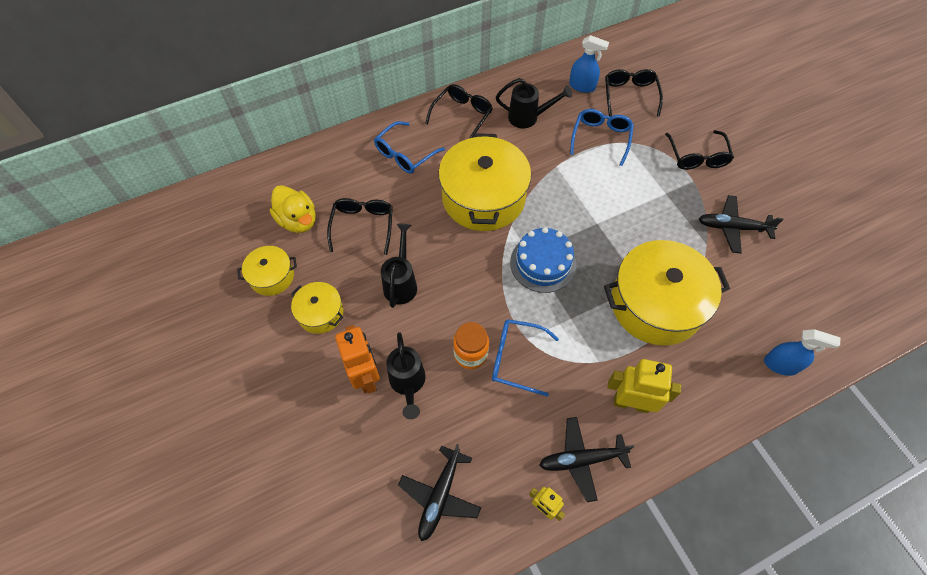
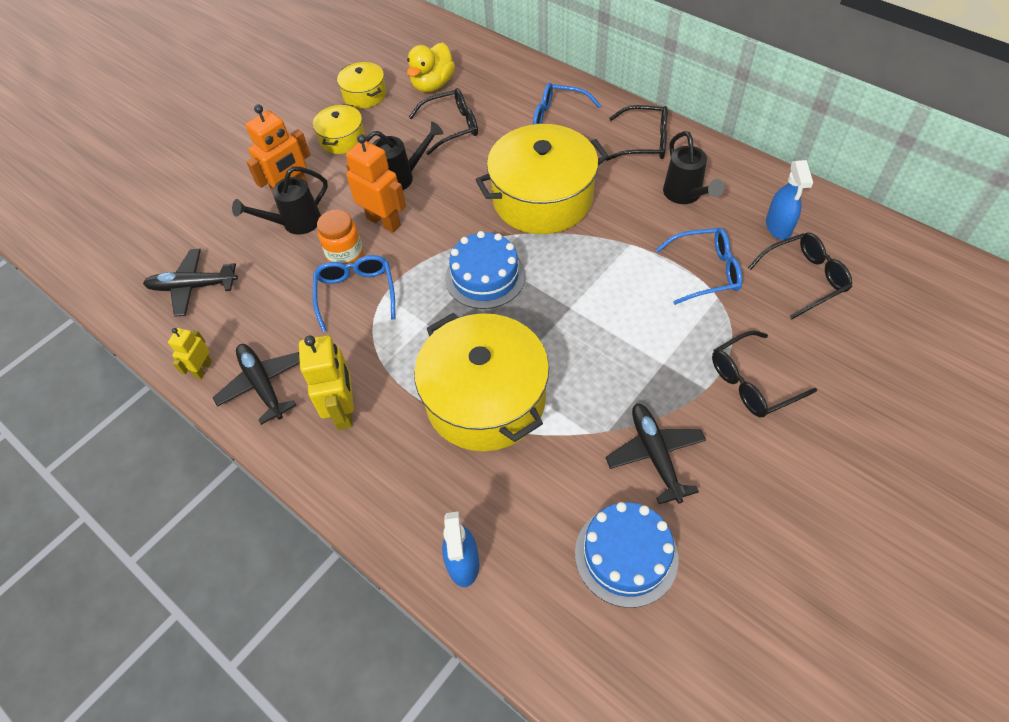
camera: 70 degrees right, 5 degrees down
none -> orange robot [346,134,406,233]
none -> blue cake [575,502,679,608]

